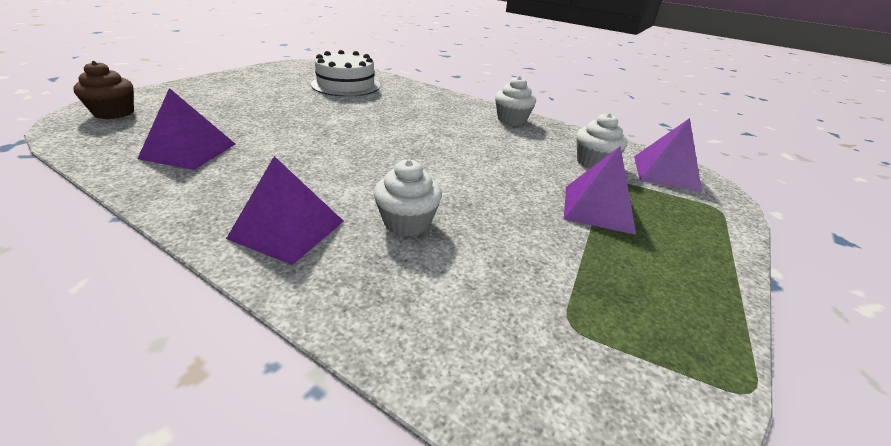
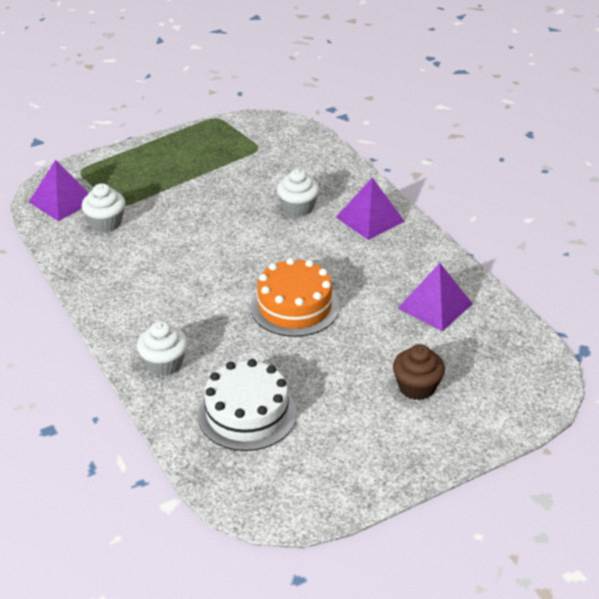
camera: 150 degrees left, 5 degrees up
brown cupcake [73,61,134,119] -> brown cupcake moved to [393,344,445,400]
white cupcake [495,76,536,126] -> white cupcake moved to [137,321,188,376]
purple pyramid [564,146,636,235] -> none
none -> orange cake [250,258,339,337]

